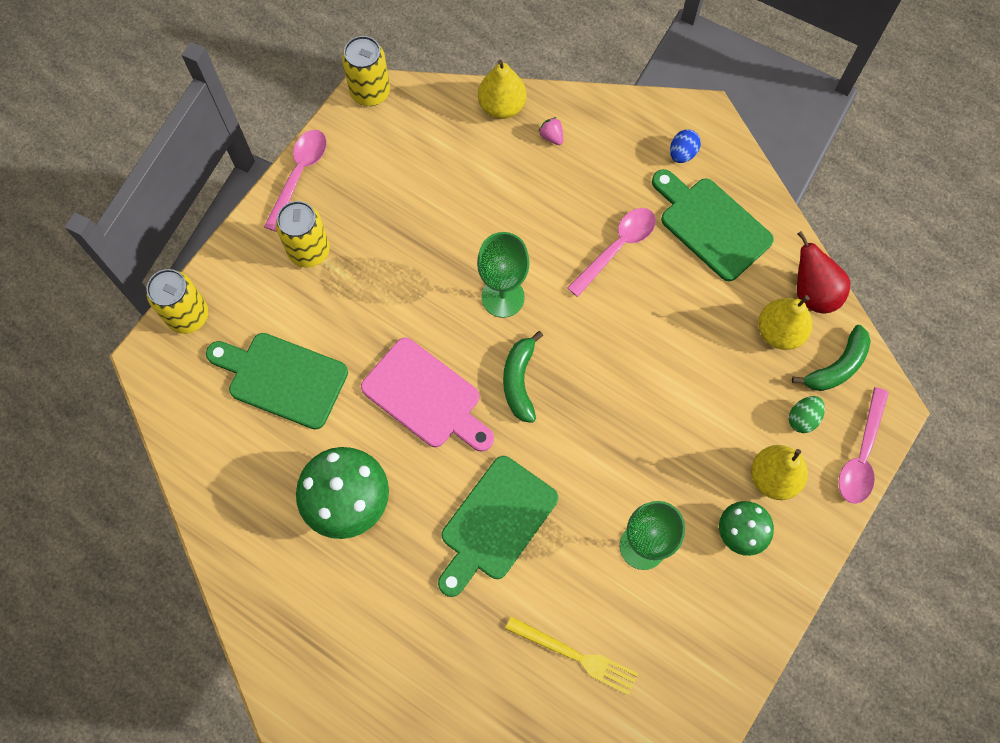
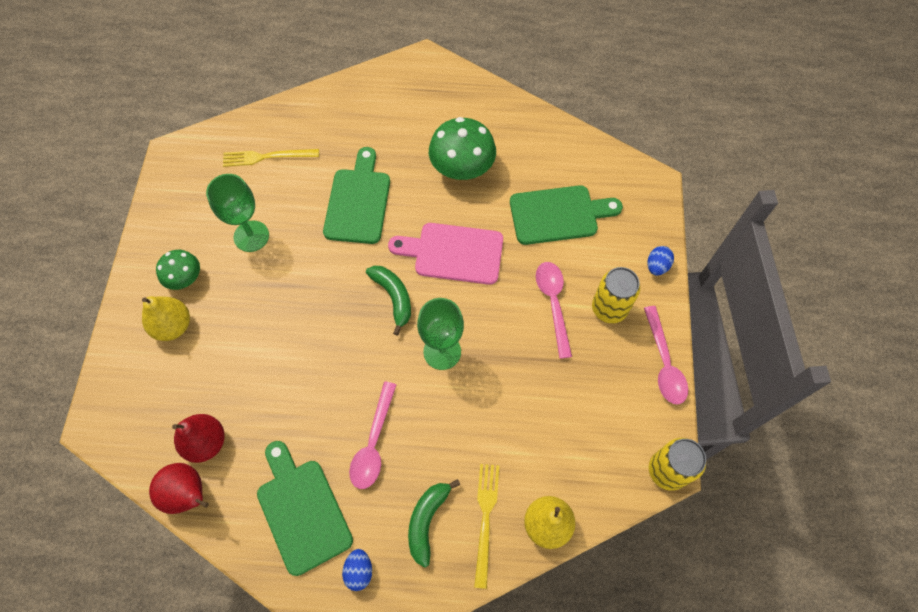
camera: 150 degrees right, 5 degrees down
yellow can [147,269,208,334] -> none
pink strawberry [539,117,563,145] -> yellow fork [474,464,499,589]
green cutting board [652,169,774,281] -> green cutting board turned 135 degrees counterclockwise [257,441,353,576]
yellow pear [758,295,812,350] -> red pear [172,414,225,463]
green egg [789,396,825,433] -> none
green banana [792,325,871,391] -> green banana moved to [408,479,460,568]
pink spoon [838,387,889,504] -> pink spoon moved to [536,262,572,359]
none -> blue egg [648,246,674,276]

